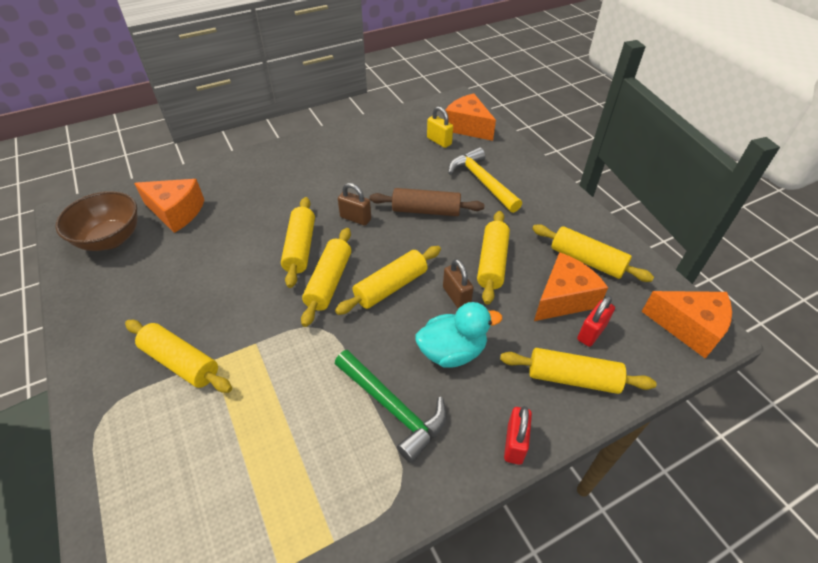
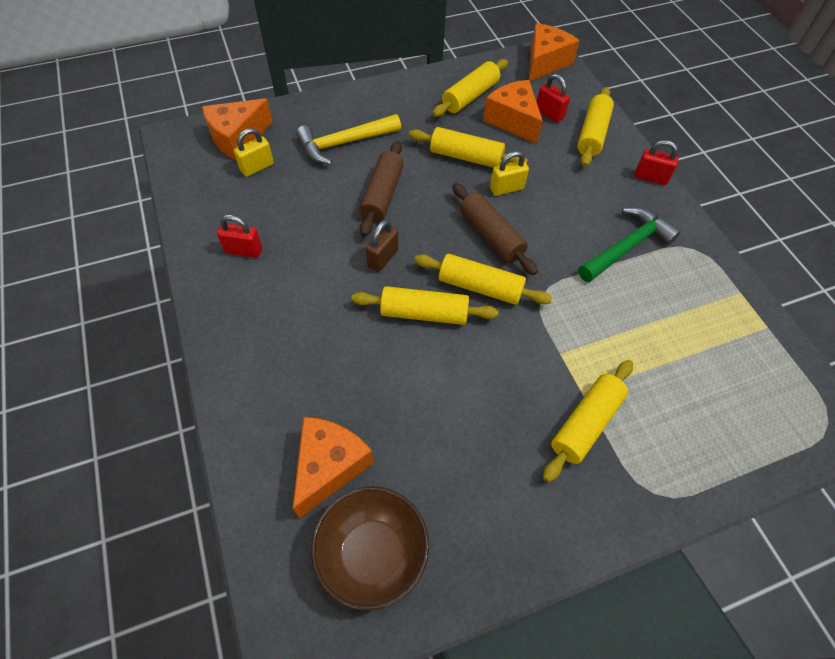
camera: 85 degrees left, 10 degrees up
yellow rolling pin [335,246,441,315] -> brown rolling pin [452,183,538,275]
turquoise duck [415,302,502,368] -> none
brown padlock [443,259,474,309] -> yellow padlock [490,151,529,196]
none -> red padlock [217,215,262,258]

